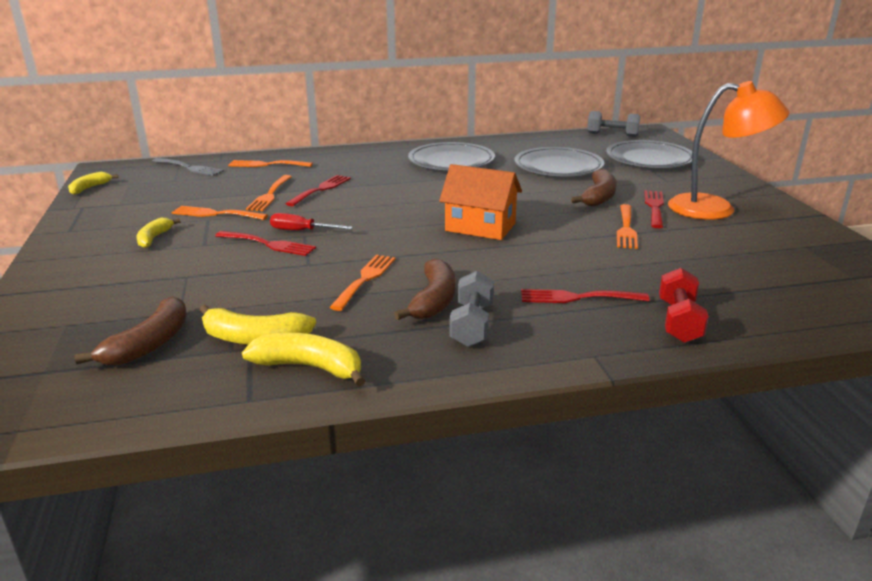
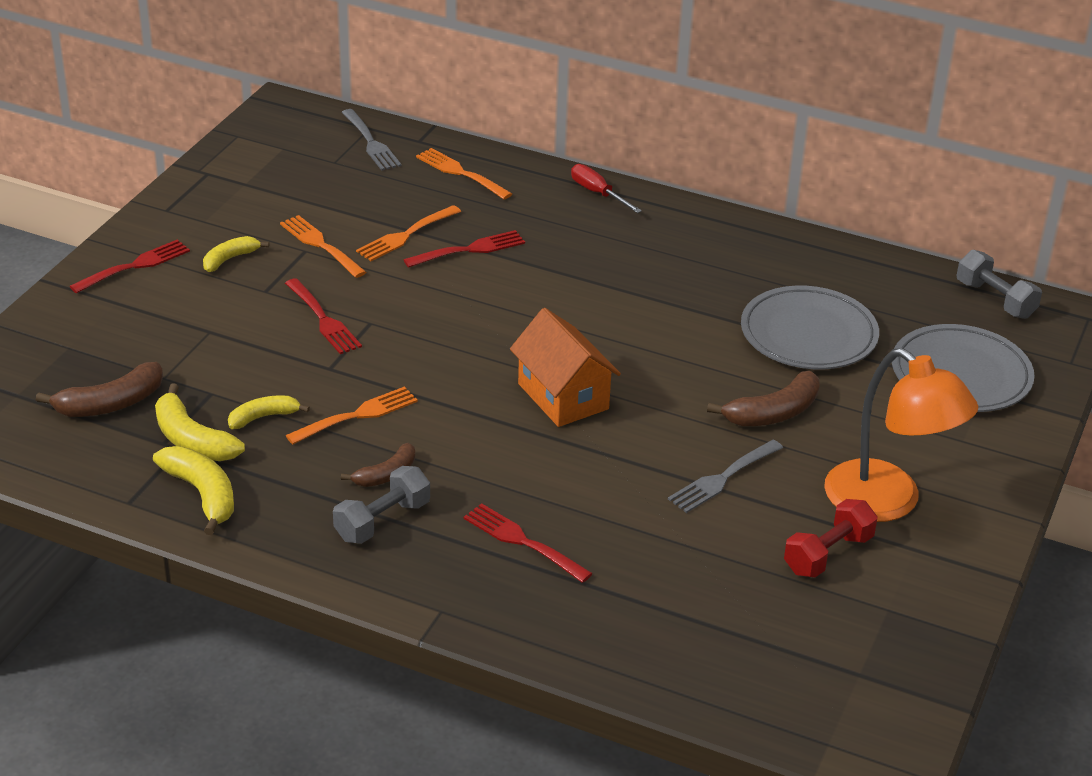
camera: 35 degrees right, 10 degrees up
yellow banana [68,172,118,195] -> yellow banana moved to [228,395,310,429]
red screwdriver [270,213,353,231] -> red screwdriver moved to [571,164,642,213]
brown banana [394,258,456,320] -> brown banana [341,443,415,487], size x0.64
grey plate [408,142,495,170] -> none
orange fork [617,204,638,249] -> grey fork [668,440,783,513]
red fork [644,190,664,228] -> red fork moved to [69,240,190,294]
red dumbbell [659,268,709,343] -> red dumbbell moved to [784,499,878,577]

